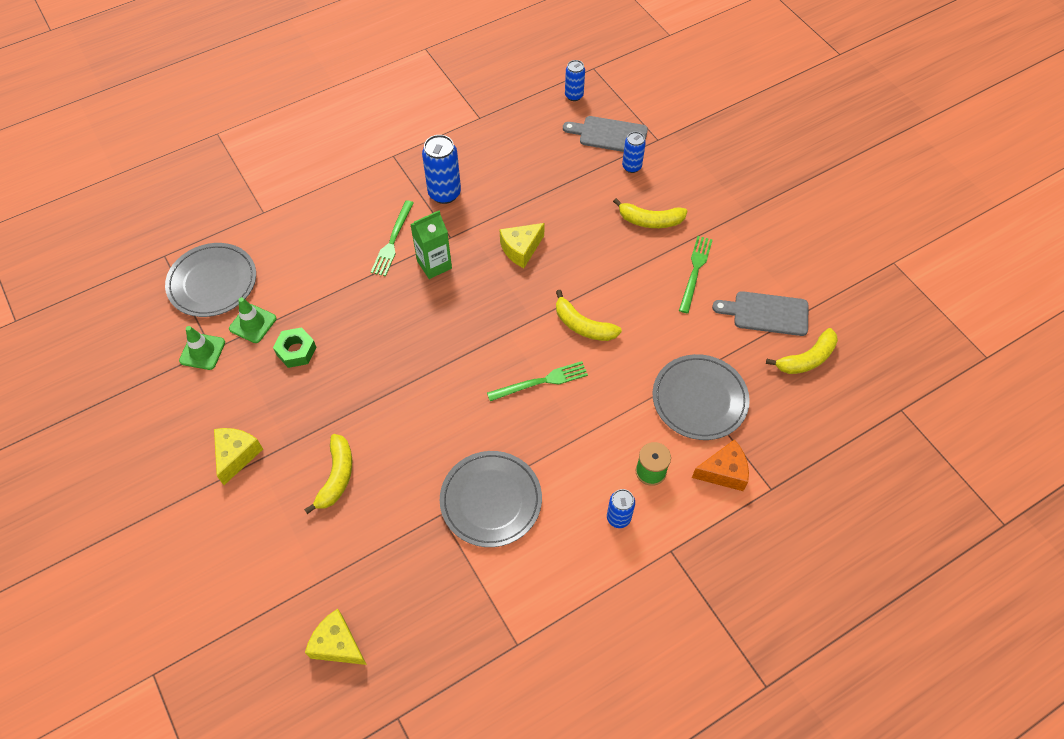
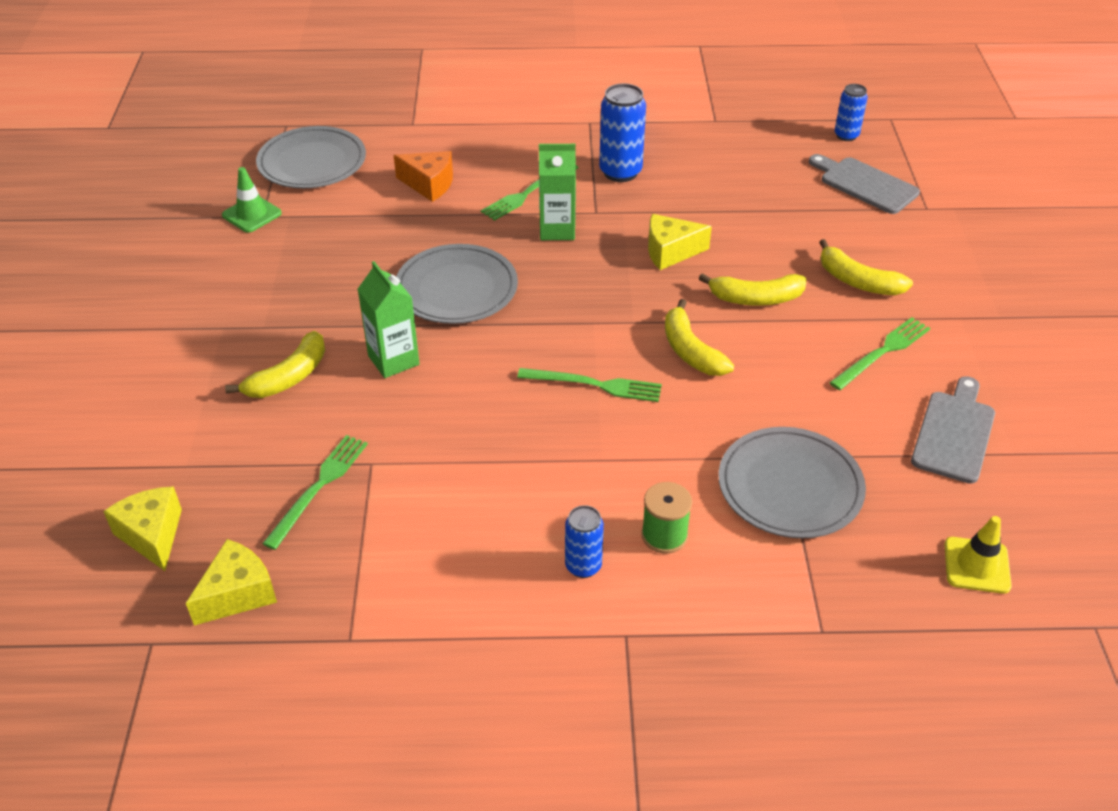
camera: 30 degrees right, 15 degrees down
yellow cheese [214,428,263,485] -> yellow cheese moved to [186,539,277,626]
green traffic cone [229,297,276,343] -> none
green nut [273,327,317,368] -> none
grey plate [440,451,542,547] -> grey plate moved to [396,244,518,324]
blue can [622,132,646,173] -> none
orange cheese [692,439,749,491] -> orange cheese moved to [394,151,453,202]
grey cutting board [712,291,808,336] -> grey cutting board turned 75 degrees clockwise [911,376,995,484]
yellow banana [766,328,838,374] -> yellow banana moved to [698,273,806,306]
none -> green fork [262,435,368,550]
none -> green carton [358,261,419,378]
none -> yellow traffic cone [944,516,1012,594]

